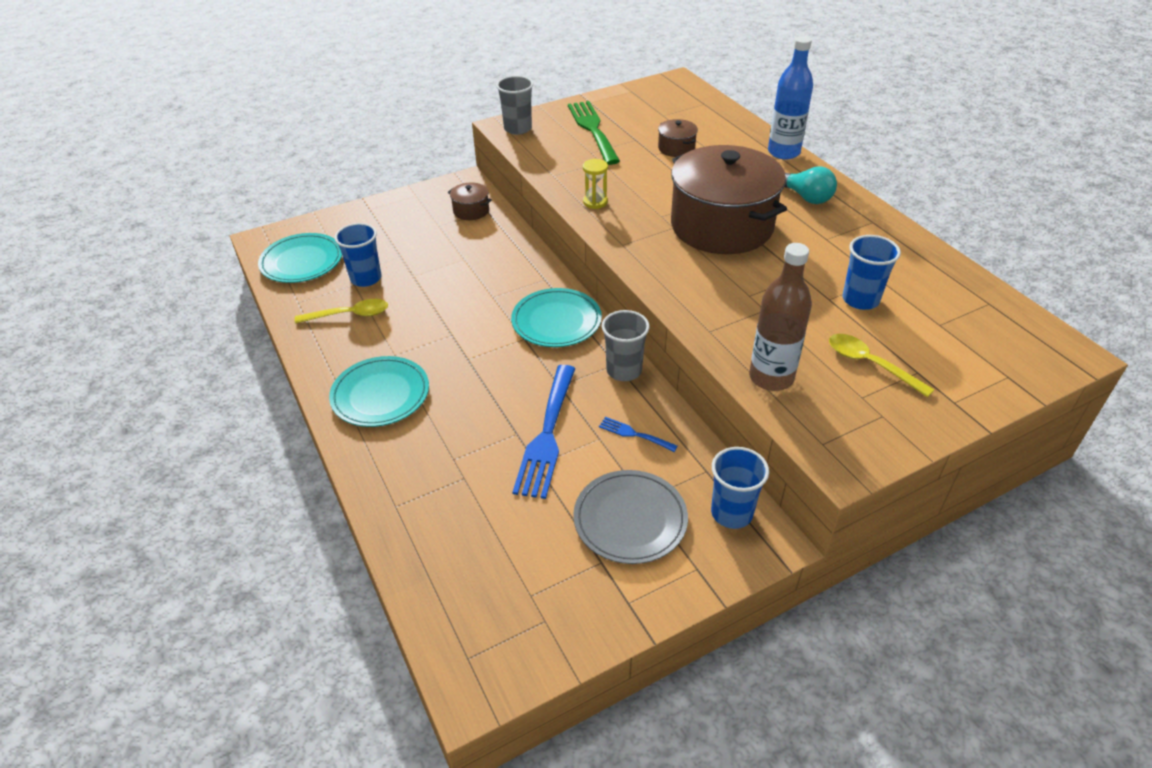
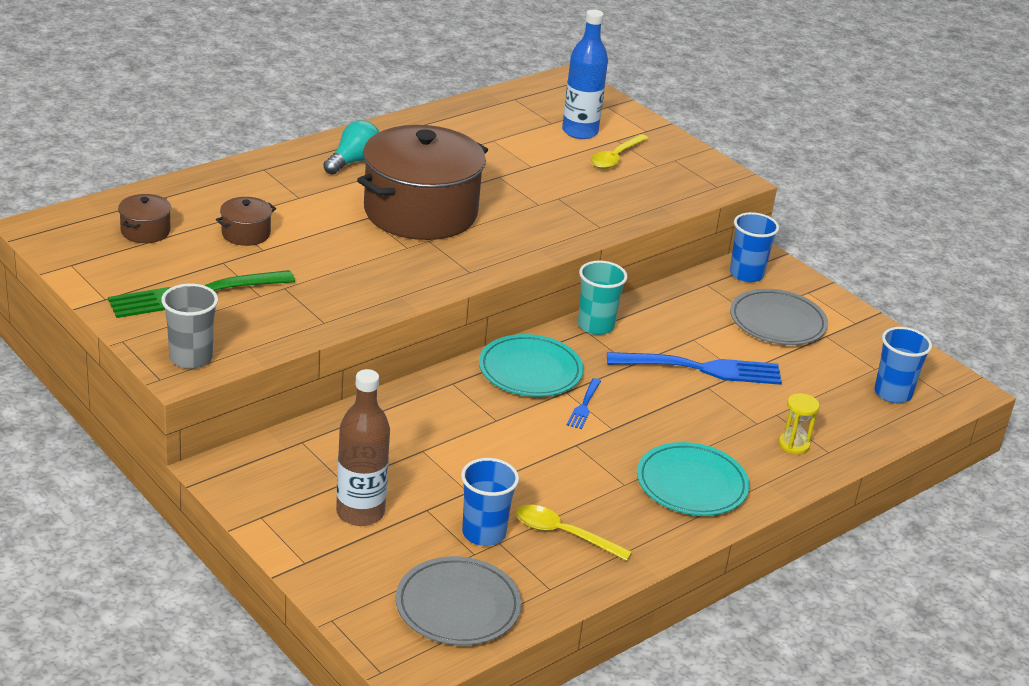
camera: 105 degrees left, 10 degrees down
turquoise plate [258,233,342,283] -> grey plate [396,556,522,645]
yellow spoon [294,299,388,324] -> yellow spoon turned 45 degrees counterclockwise [516,505,632,561]
brown pot [448,183,492,220] -> brown pot moved to [118,194,171,243]
yellow hourglass [583,159,608,209] -> yellow hourglass moved to [779,393,820,454]
blue fork [599,417,678,452] -> blue fork moved to [567,378,601,429]
grey cup [602,310,650,381] -> turquoise cup [578,261,628,335]
brown bottle [749,243,812,391] -> brown bottle moved to [336,369,390,526]
blue bottle [768,36,813,159] -> blue bottle moved to [562,9,608,139]
blue cup [843,235,901,310] -> blue cup moved to [874,327,932,403]

